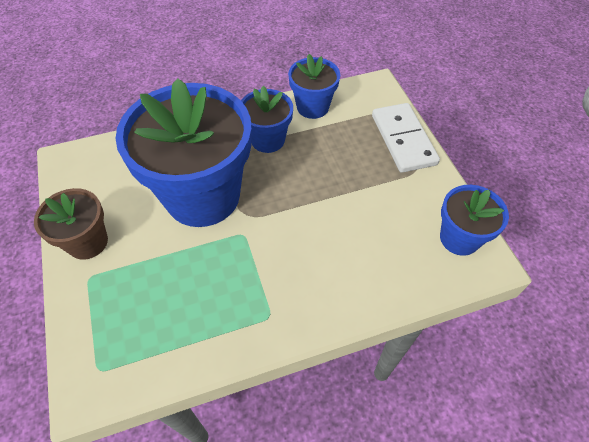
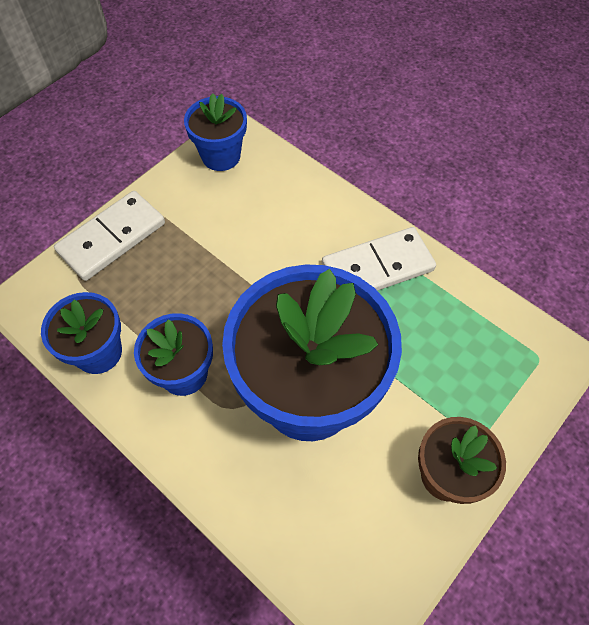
camera: 120 degrees left, 5 degrees up
none -> white domino [322,227,436,291]

